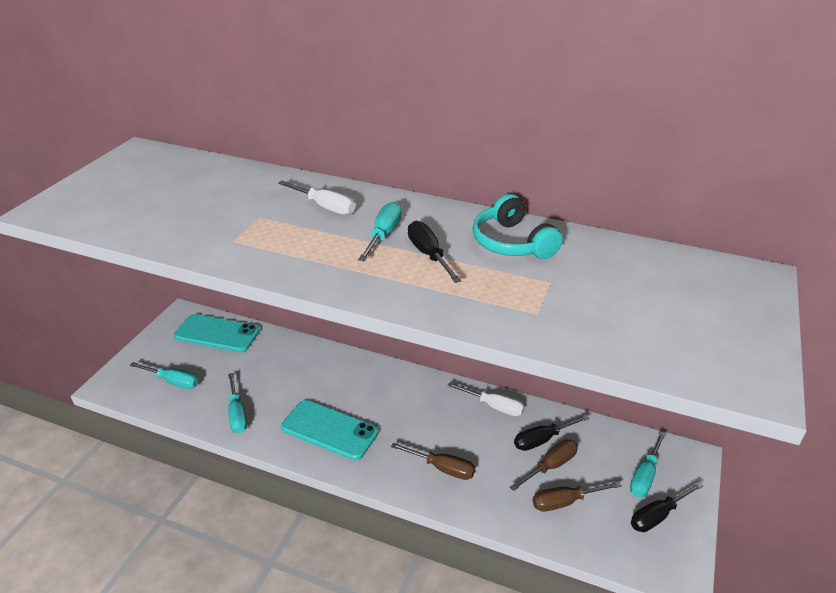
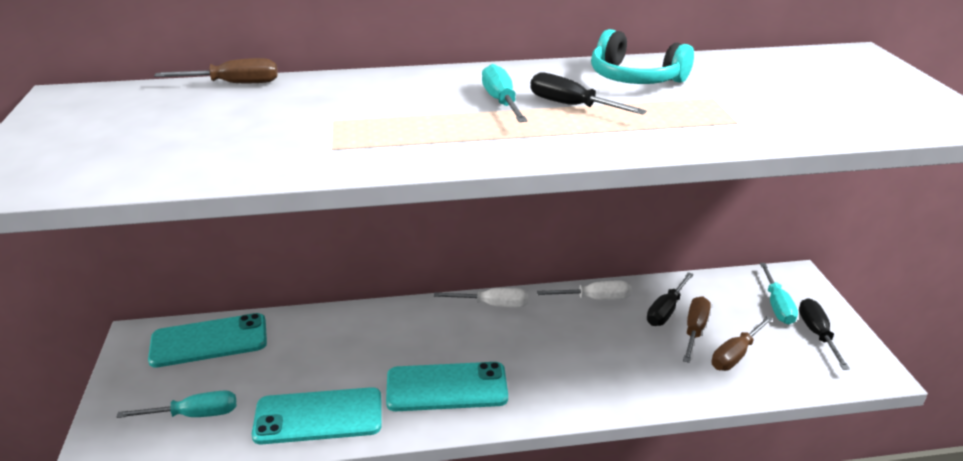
camera: 30 degrees left, 5 degrees down
turquoise screwdriver [228,373,247,434] -> turquoise phone [252,387,382,444]
white screwdriver [278,181,355,215] -> white screwdriver moved to [434,288,528,308]
brown screwdriver [391,443,475,480] -> brown screwdriver moved to [154,58,277,83]
black screwdriver [631,482,703,532] -> black screwdriver turned 150 degrees clockwise [799,298,850,370]

